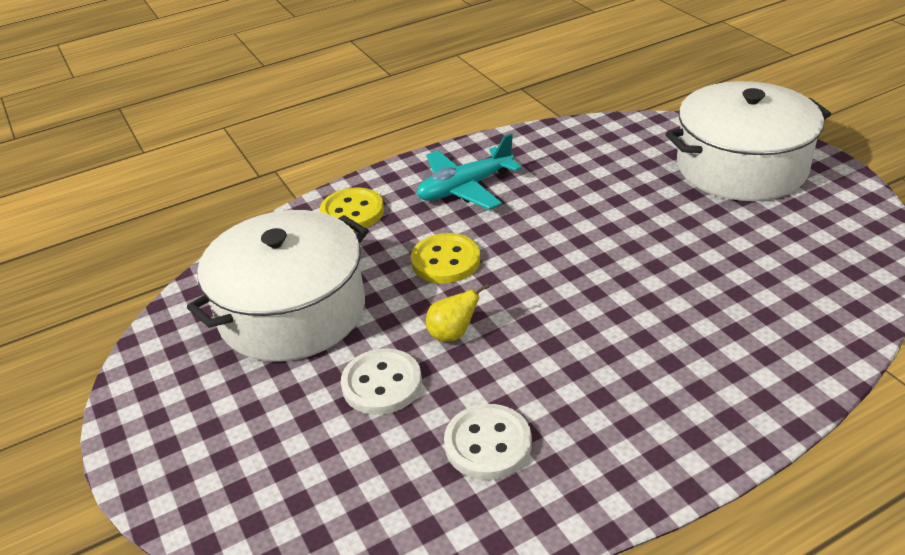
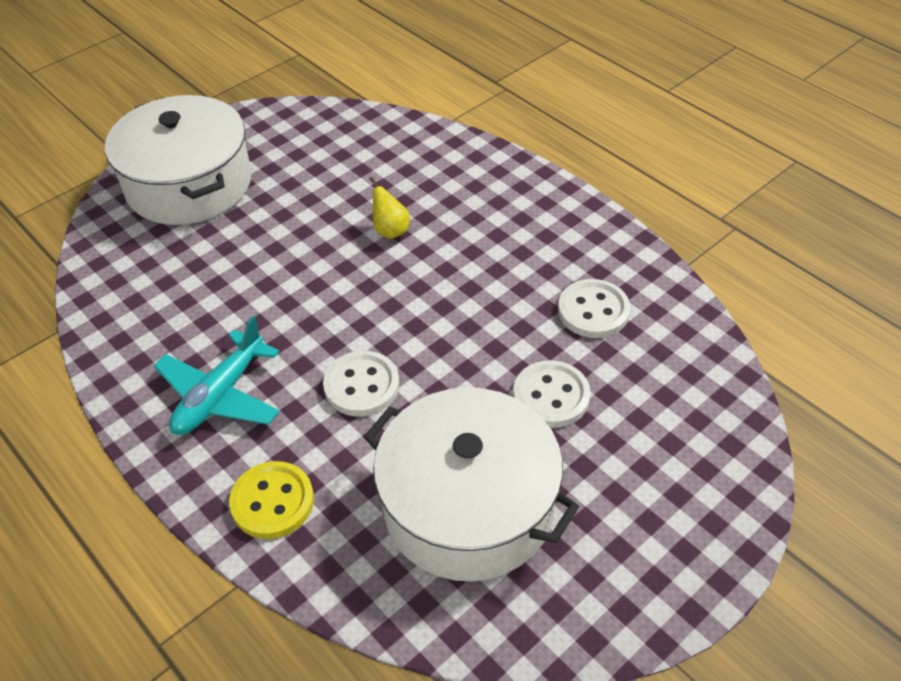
camera: 105 degrees left, 10 degrees up
yellow button [411,233,480,283] -> white button [323,351,399,416]
turquoise plane [417,134,522,210] -> turquoise plane turned 75 degrees clockwise [154,316,280,435]
yellow pear [426,284,489,342] -> yellow pear moved to [369,177,410,239]

